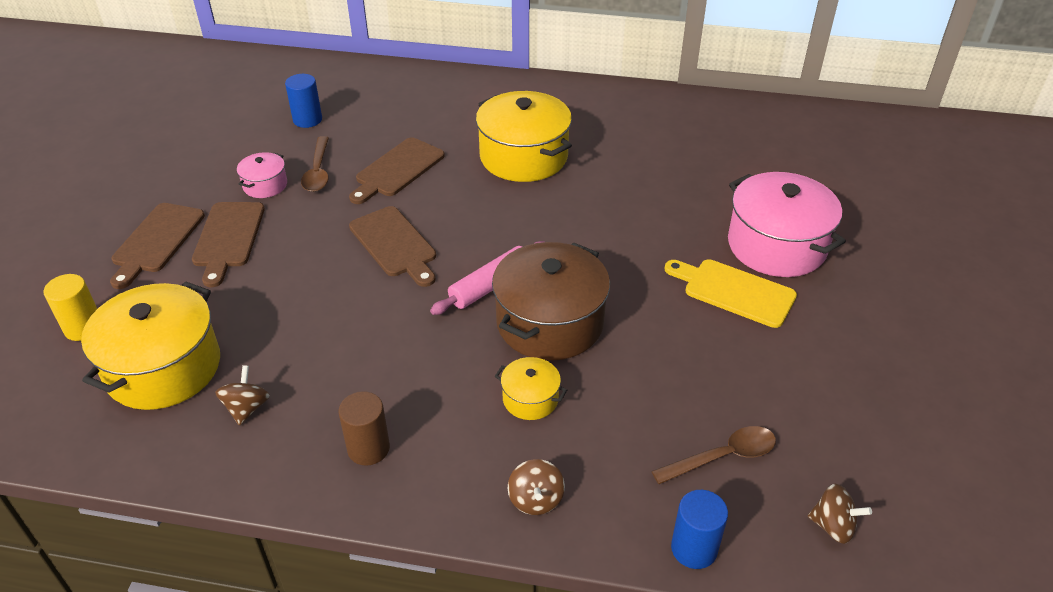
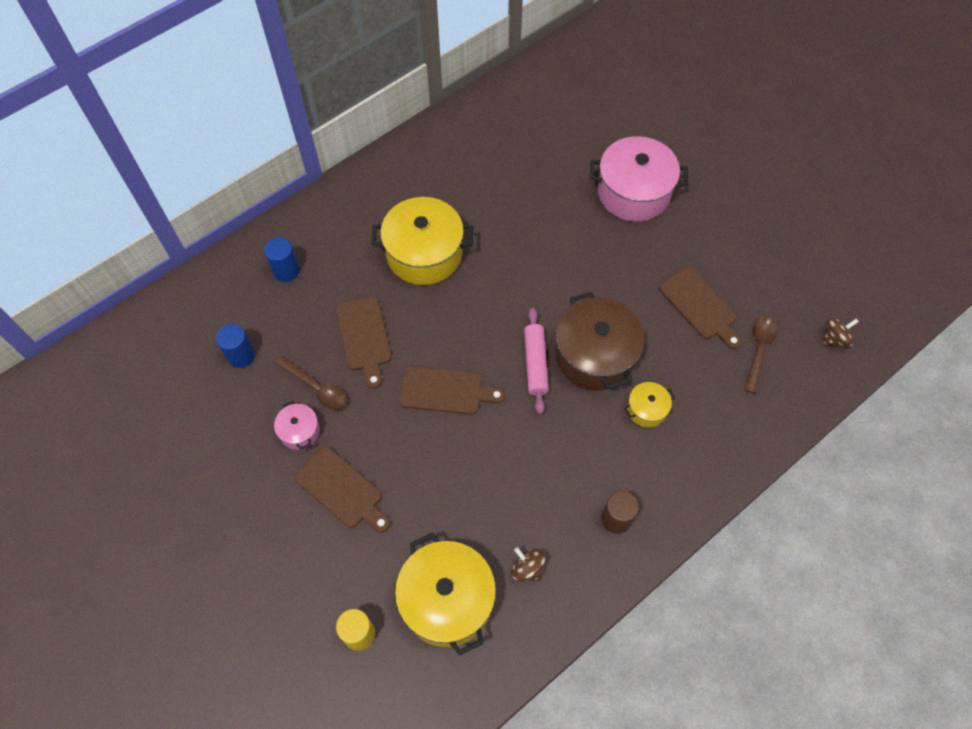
camera: 50 degrees left, 20 degrees up
brown cutting board [110,203,205,289] -> brown cutting board moved to [659,267,742,349]
brown spinning top [508,459,565,515] -> none
yellow cutting board [664,259,797,328] -> none
blue cylinder [671,490,728,569] -> blue cylinder moved to [264,237,299,282]

